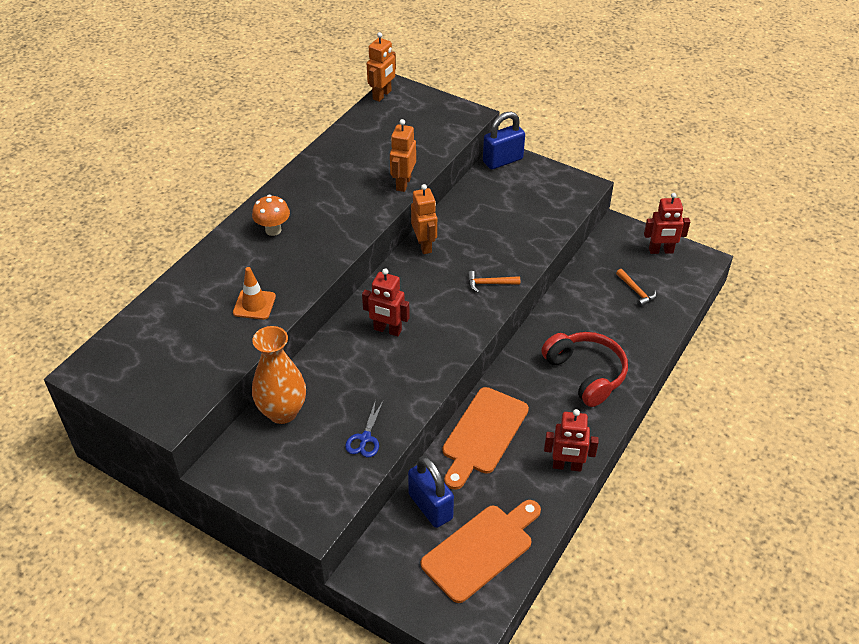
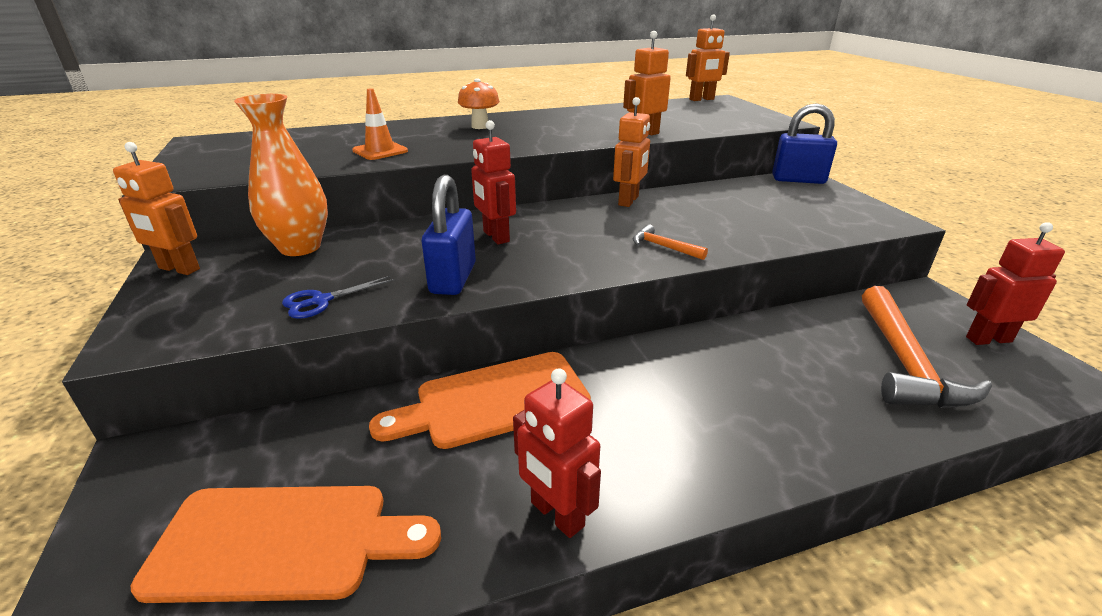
camera: 40 degrees right, 15 degrees down
blue padlock [408,456,454,528] -> blue padlock moved to [422,175,476,295]
red headphones [541,332,628,407] -> none
orange hammer [616,269,657,307] -> orange hammer [862,286,992,408], size x2.14
red robot [644,193,690,254] -> red robot turned 135 degrees clockwise [966,222,1065,345]
none -> orange robot [113,142,200,275]

